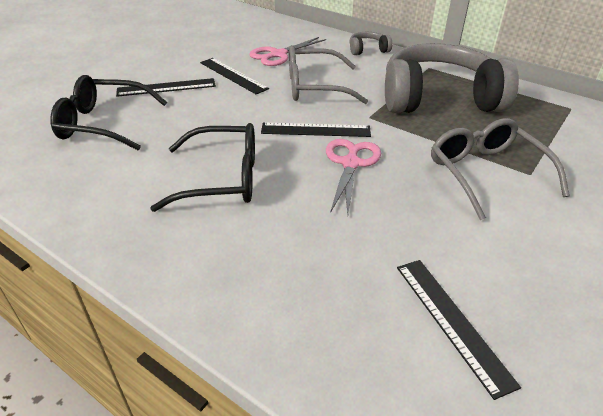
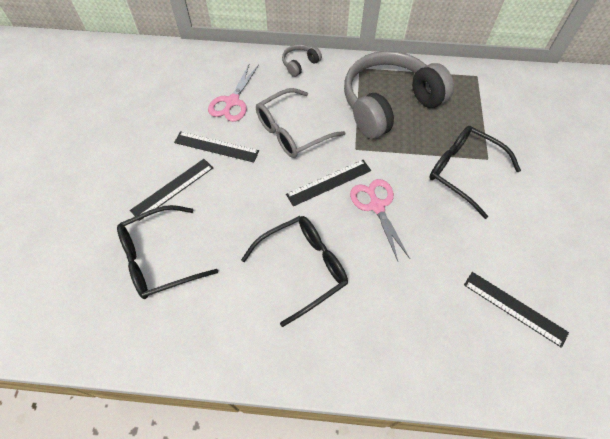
camera: 30 degrees left, 20 degrees up
grey glasses [431,118,570,220] -> black glasses [429,126,521,219]

